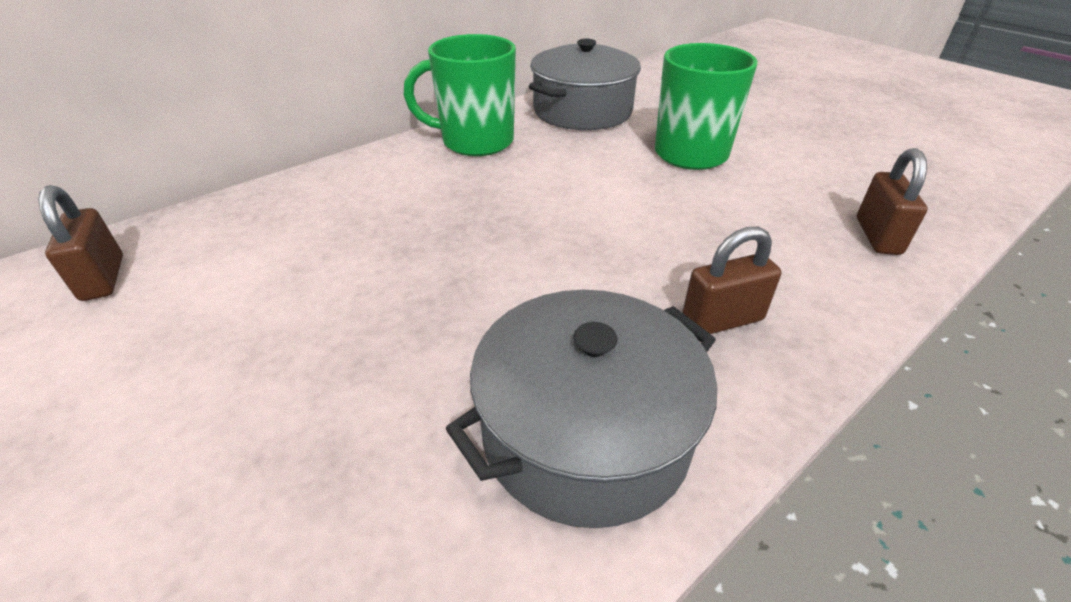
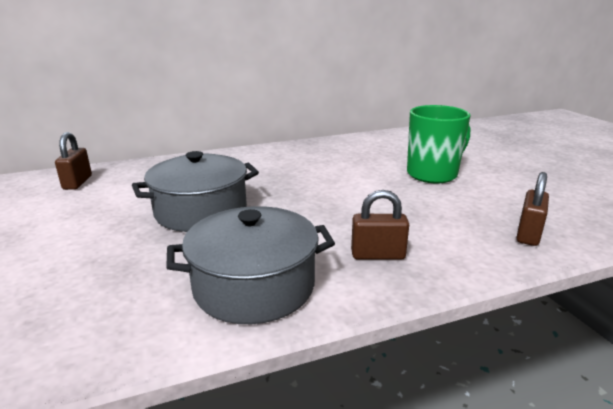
camera: 20 degrees right, 15 degrees down
green mug [404,34,516,156] -> none
grey pot [529,39,641,130] -> grey pot moved to [132,151,259,232]

